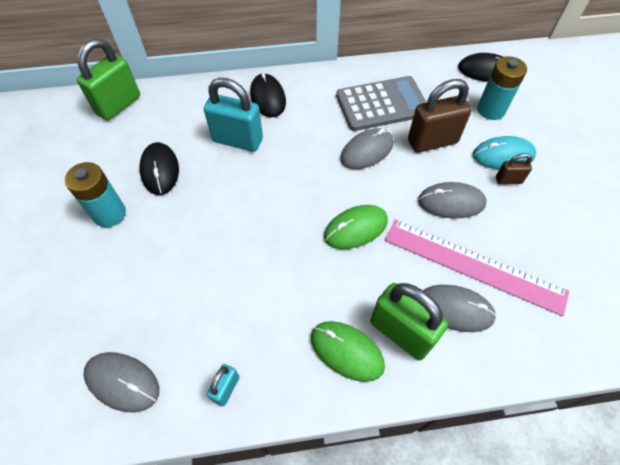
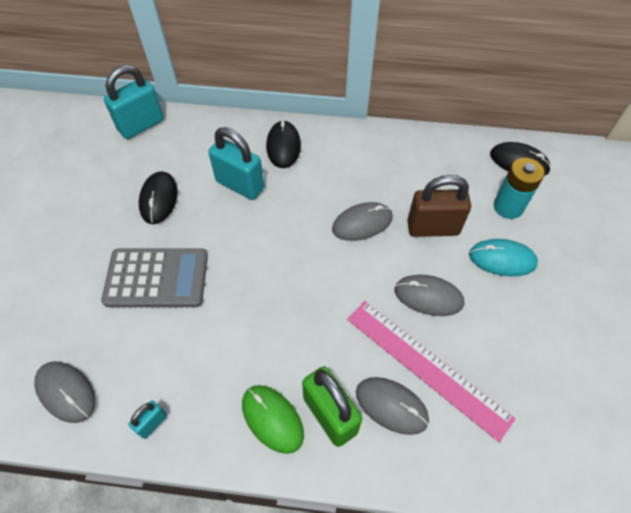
camera: 15 degrees right, 0 degrees up
turquoise battery [64,162,126,228] -> none
green padlock [77,39,140,121] -> turquoise padlock [104,65,164,139]
green mouse [324,205,388,249] -> none
grey calculator [336,76,427,131] -> grey calculator moved to [101,248,208,307]
brown padlock [496,153,532,185] -> none

